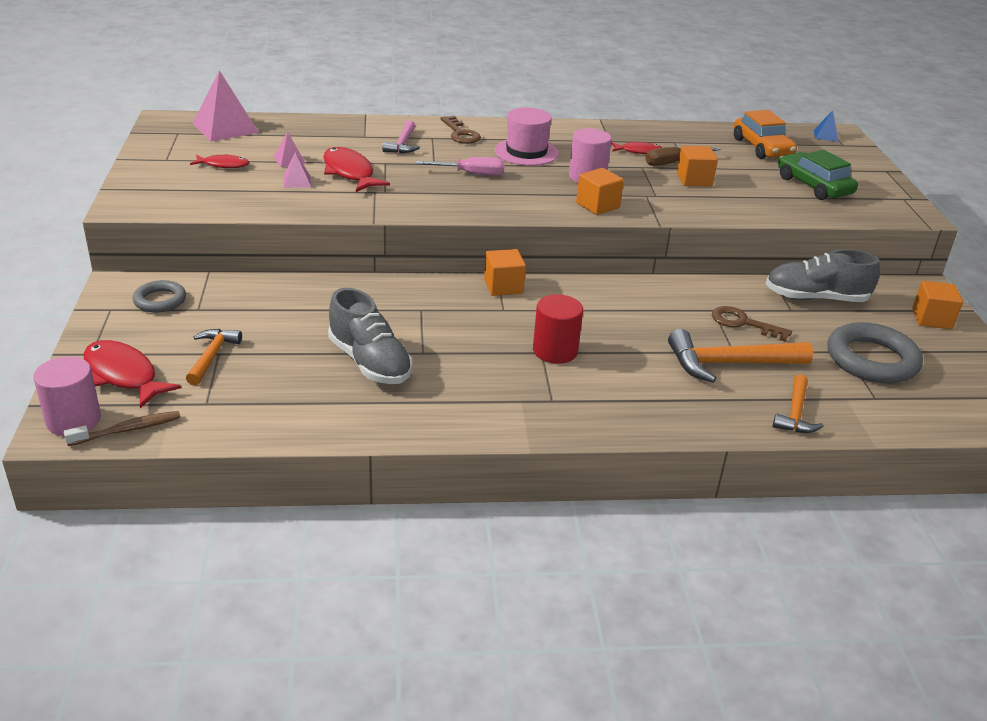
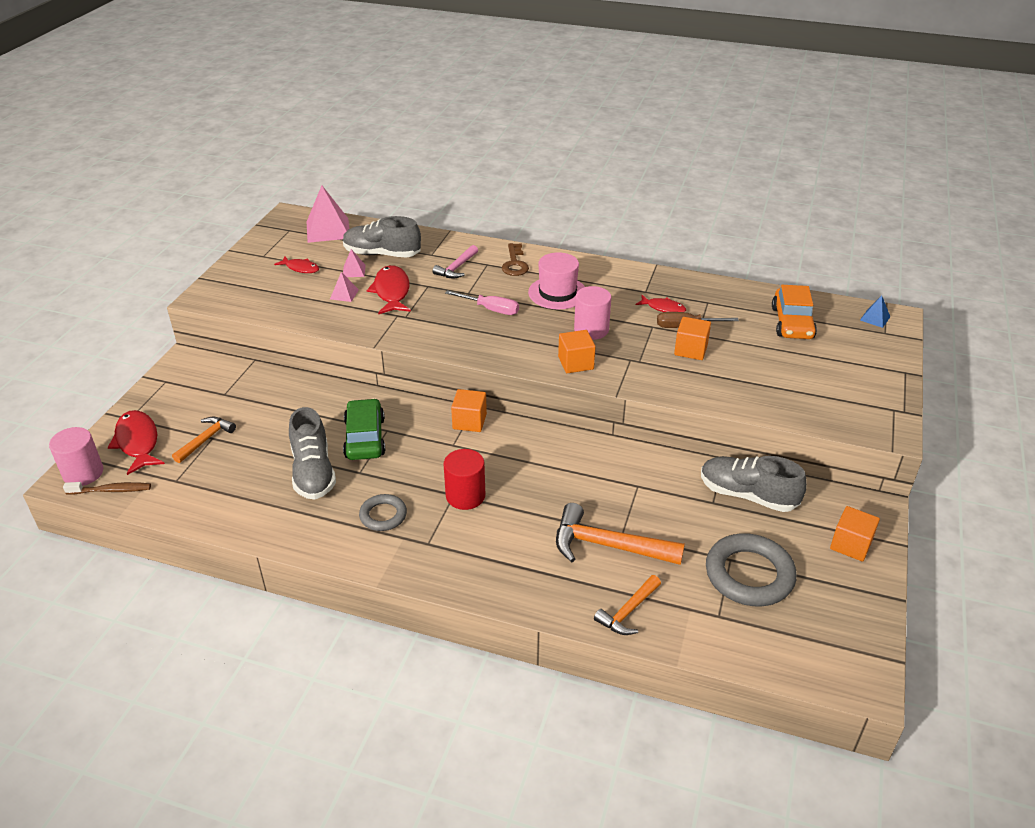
camera: 25 degrees right, 5 degrees up
grey ring [133,280,186,313] -> grey ring moved to [359,494,407,531]
brown key [712,306,792,342] -> none
green car [778,150,858,200] -> green car moved to [343,398,385,460]
none -> grey shoe [343,216,421,258]

